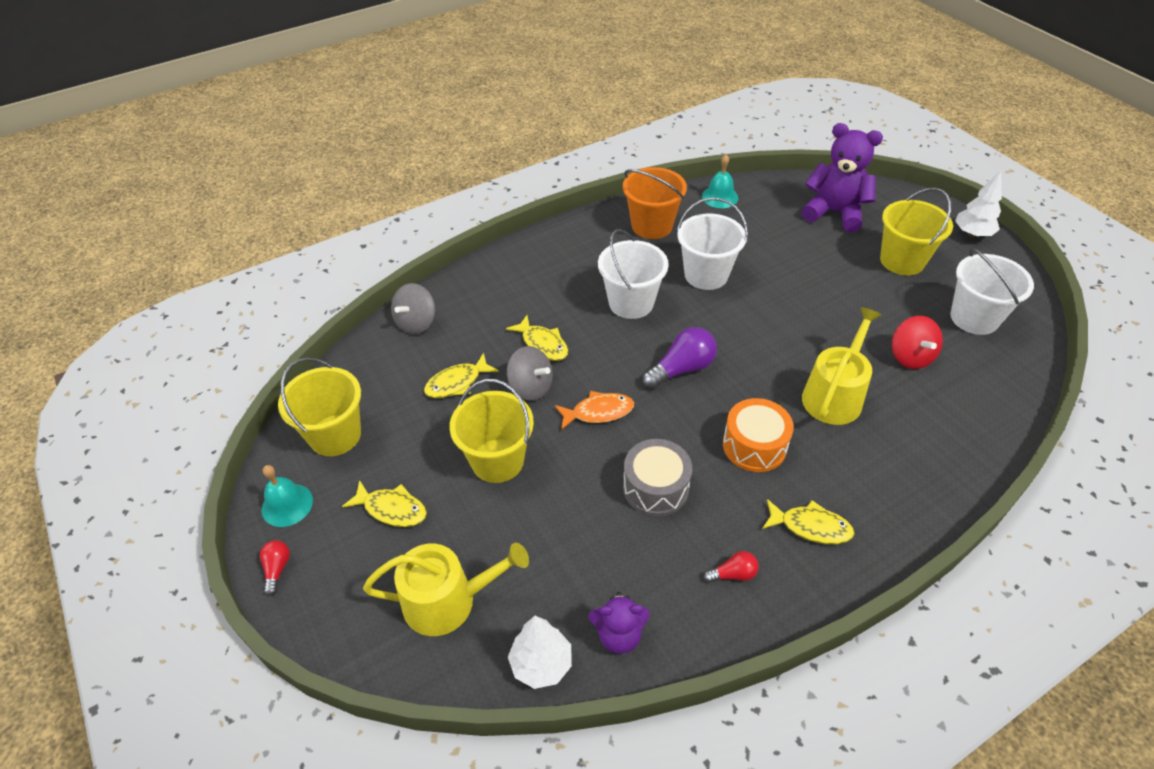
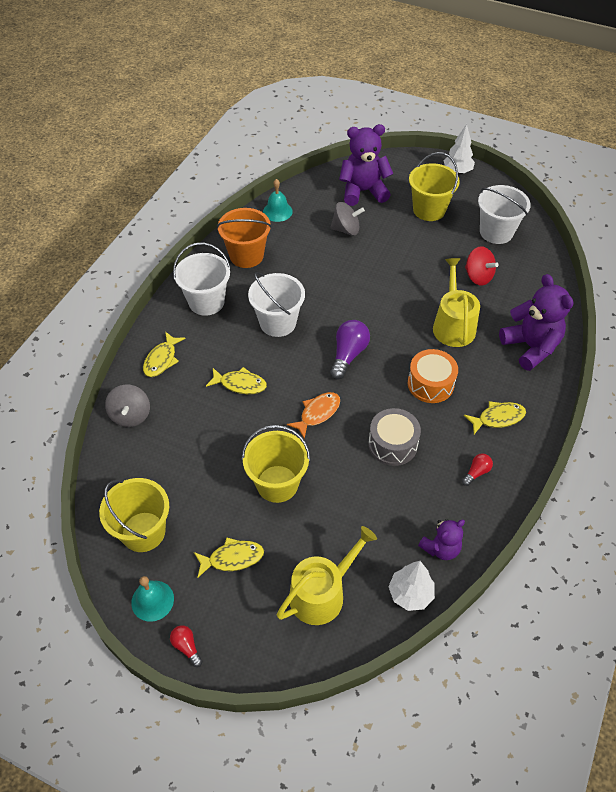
camera: 35 degrees left, 5 degrees up
yellow fish [424,353,499,398] -> yellow fish moved to [143,332,186,377]
grey spinning top [507,346,553,401] -> grey spinning top moved to [330,202,365,236]
white bucket [677,198,748,290] -> white bucket moved to [173,242,230,316]
none -> purple teddy bear [499,274,573,371]

